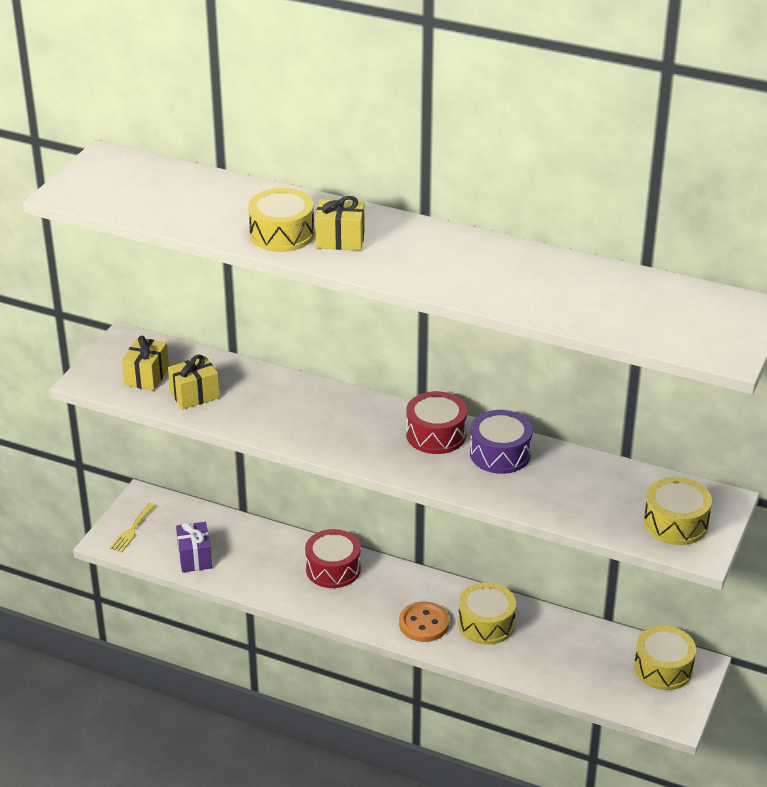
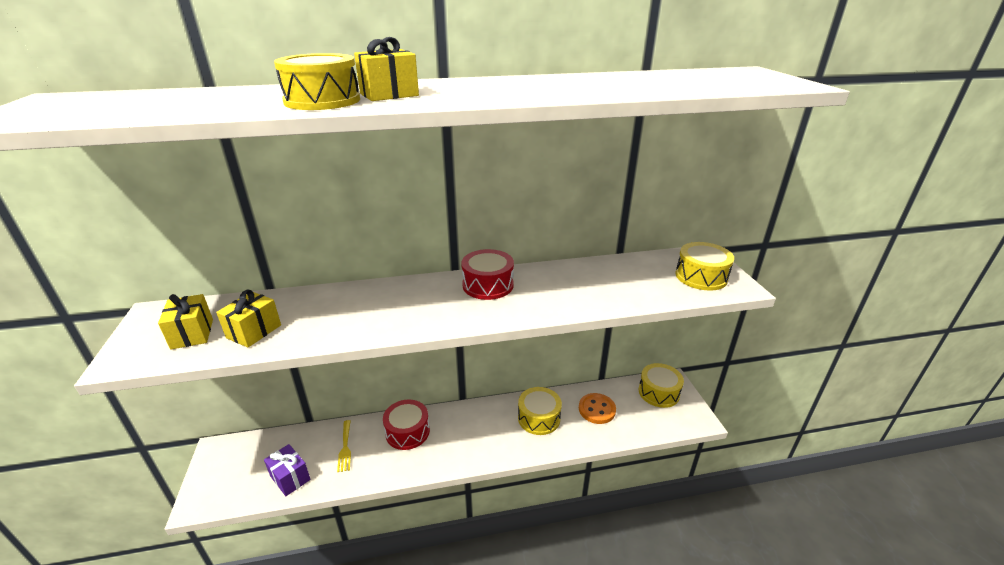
camera: 35 degrees left, 5 degrees down
yellow fork [110,503,156,552] -> yellow fork moved to [337,420,351,472]
orange button [399,602,449,642] -> orange button moved to [579,393,616,424]
purple drum [470,410,532,474] -> none

